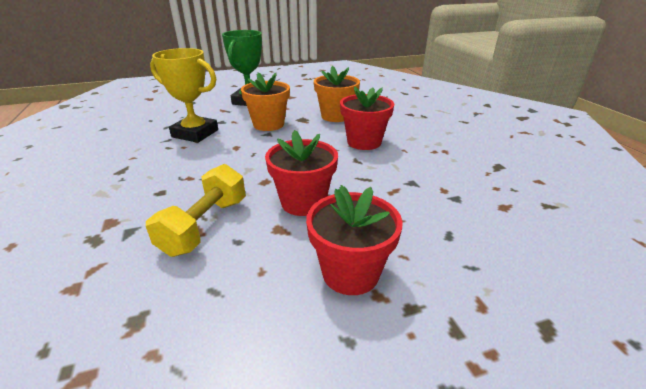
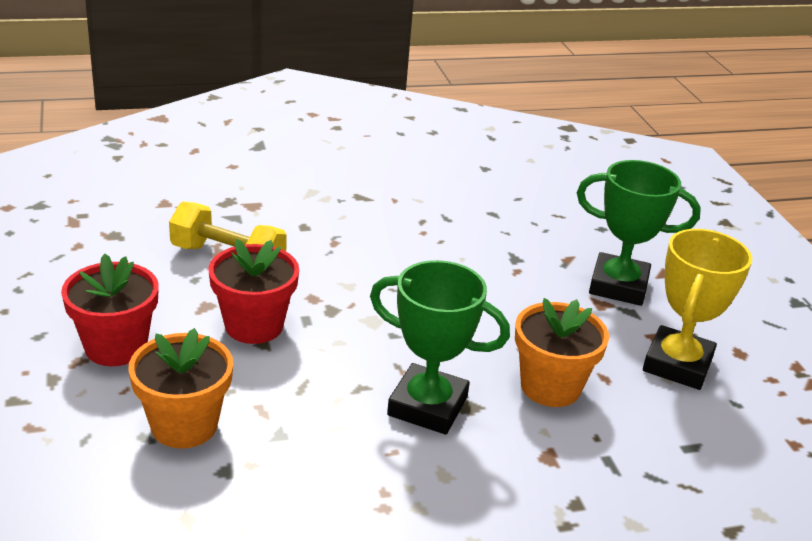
camera: 90 degrees right, 0 degrees up
yellow trophy [150,48,218,143] -> yellow trophy moved to [643,229,752,390]
orange flower pot [241,73,290,131] -> orange flower pot moved to [128,328,233,448]
red flower pot [340,86,394,150] -> green trophy [370,260,510,434]

